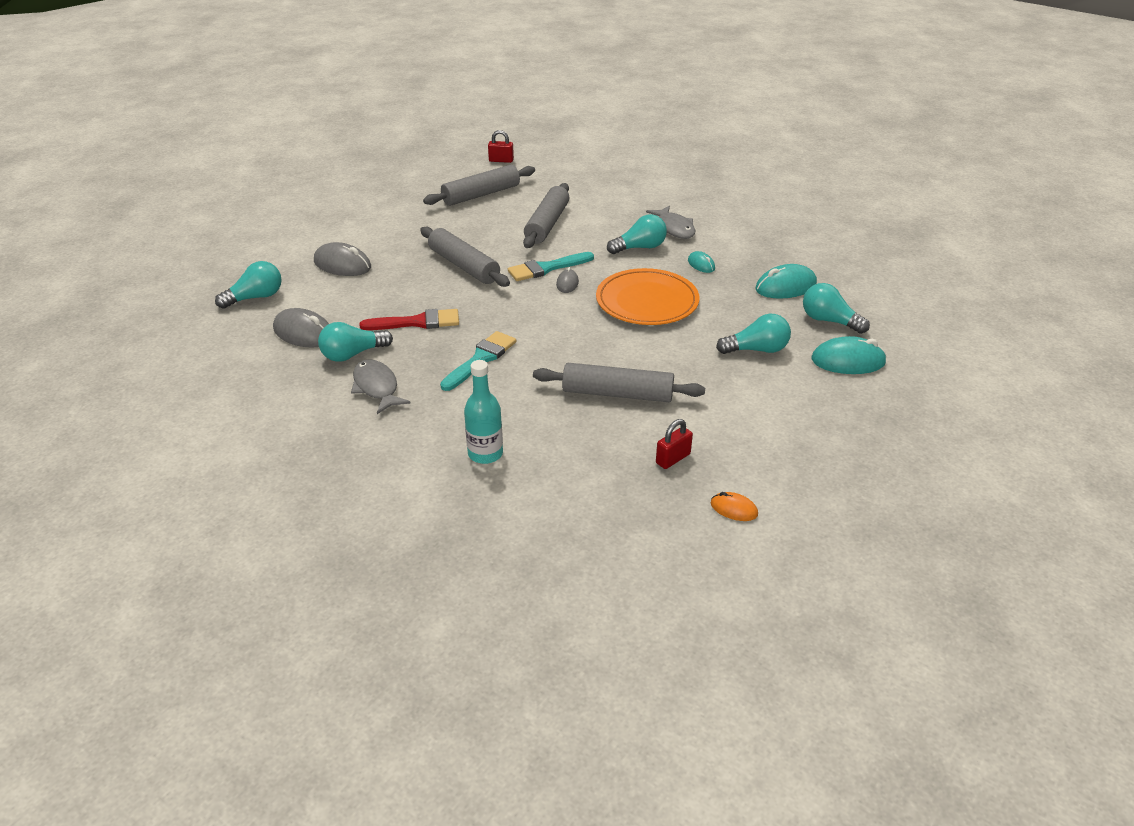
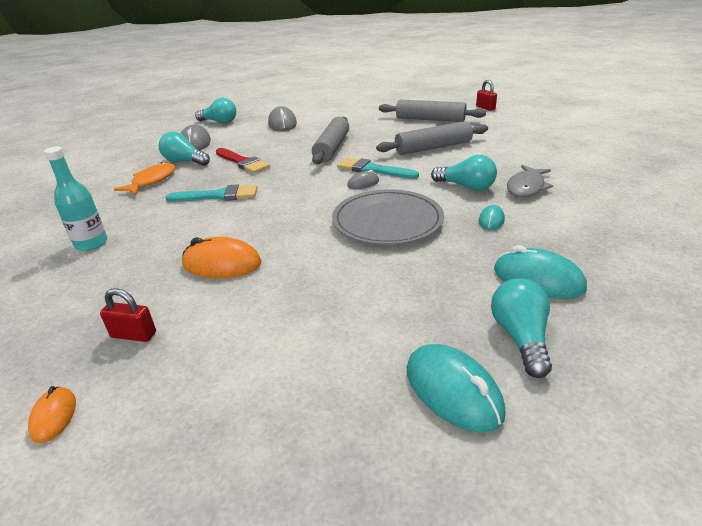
camera: 55 degrees right, 5 degrees down
grey fish [351,359,411,414] -> orange fish [114,162,175,195]
grey rolling pin [533,363,705,402] -> orange mouse [182,237,262,278]
orange plate [596,268,700,325] -> grey plate [332,189,444,245]
turquoise light bulb [716,314,791,354] -> none

